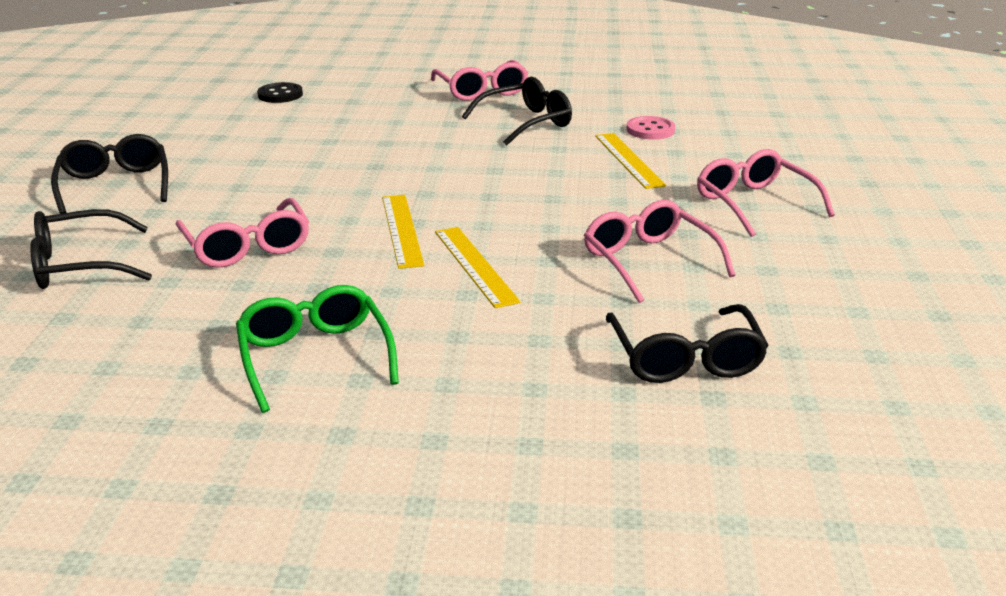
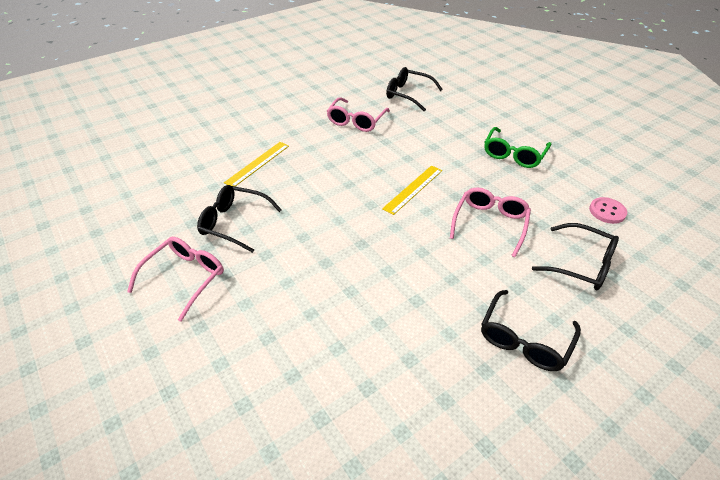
camera: 130 degrees left, 15 degrees up
black button [257,82,303,103] -> none
yellow ruler [435,227,520,308] -> none
black glasses [606,304,769,383] -> black glasses turned 105 degrees counterclockwise [386,67,443,111]
pink button [626,116,675,140] -> pink button moved to [589,197,627,224]
pink glasses [697,149,835,237] -> none

